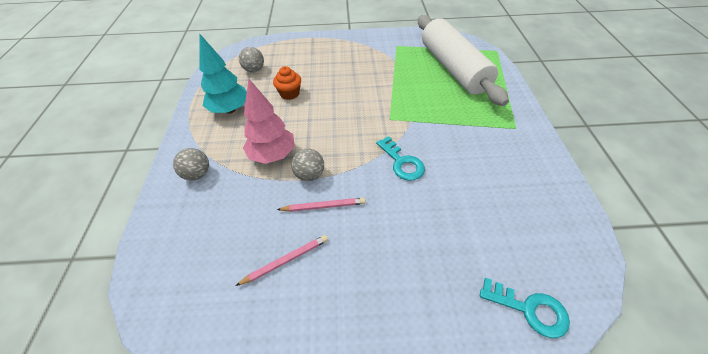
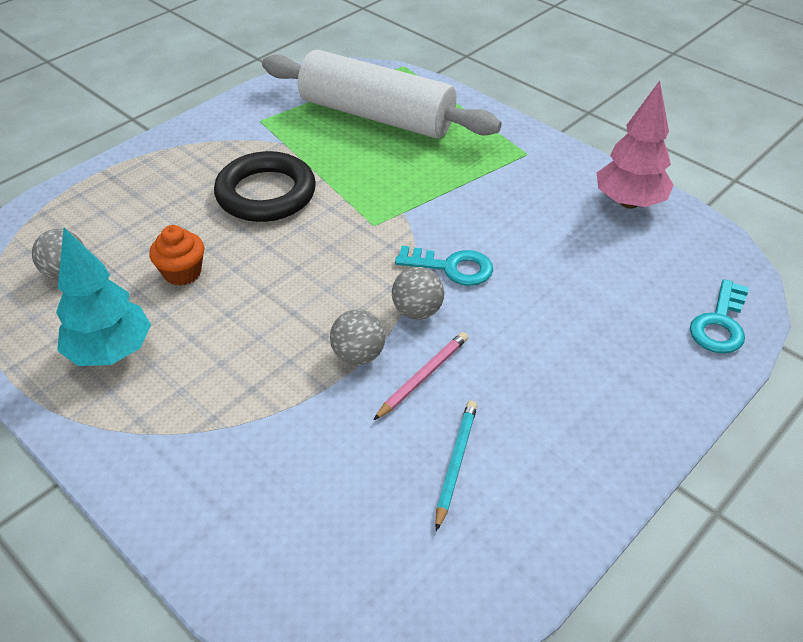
camera: 45 degrees left, 5 degrees down
grey ball [173,148,209,180] -> grey ball moved to [392,267,444,320]
pink pencil [235,235,328,286] -> turquoise pencil [435,400,477,531]
pink tree [243,79,295,164] -> pink tree moved to [597,81,674,209]
turquoise key [480,278,570,338] -> turquoise key turned 135 degrees clockwise [690,279,749,354]
none -> black ring [214,151,316,222]

